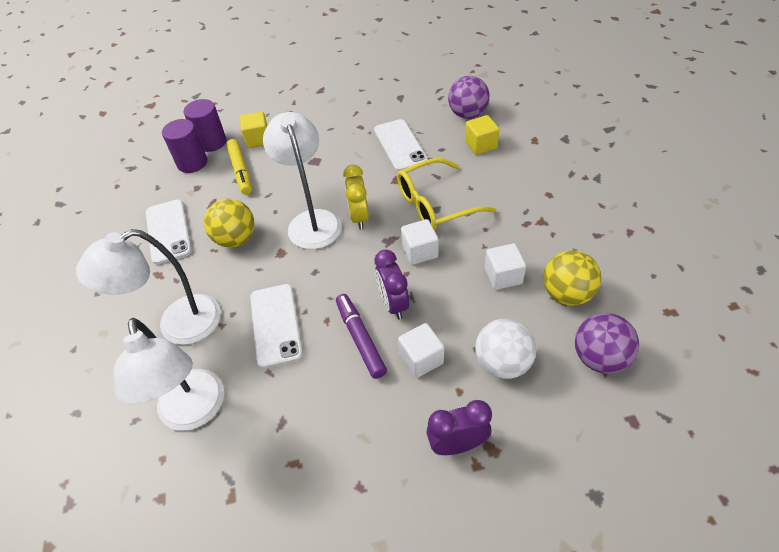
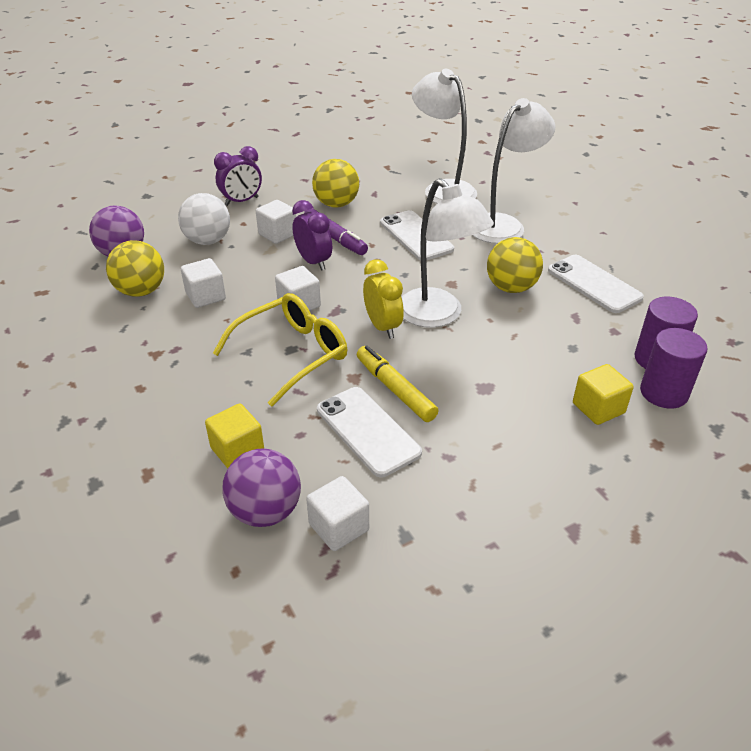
camera: 160 degrees right, 10 degrees down
yellow marker [226,139,252,195] -> yellow marker moved to [357,346,438,422]
none -> white cube [306,476,369,551]
none -> yellow ball [312,159,359,207]

